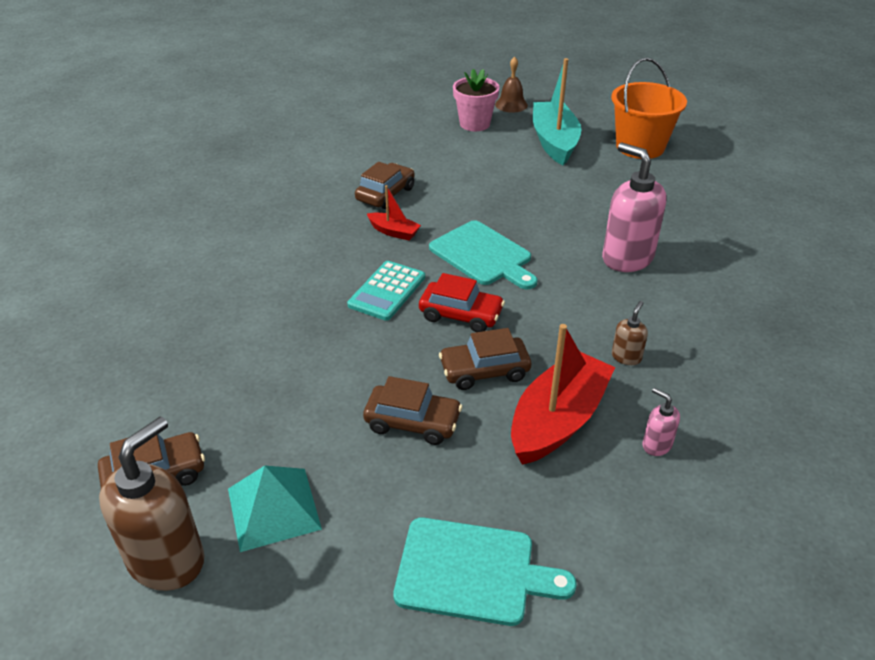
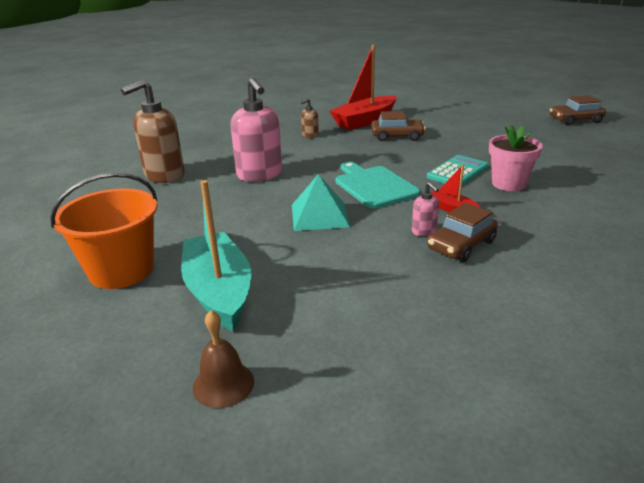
camera: 165 degrees left, 10 degrees down
brown soap dispenser [99,417,204,591] -> brown soap dispenser moved to [121,80,185,183]
turquoise pyramid [228,466,322,552] -> turquoise pyramid moved to [292,174,350,231]
brown car [363,376,462,445] -> none
turquoise cutting board [393,518,577,626] -> none
red car [419,273,505,332] -> none
pink flower pot [453,69,499,131] -> pink flower pot moved to [489,125,543,191]
turquoise boat [533,58,581,165] -> turquoise boat turned 150 degrees clockwise [181,180,251,331]
pink soap dispenser [642,388,680,456] -> pink soap dispenser moved to [412,182,439,236]

